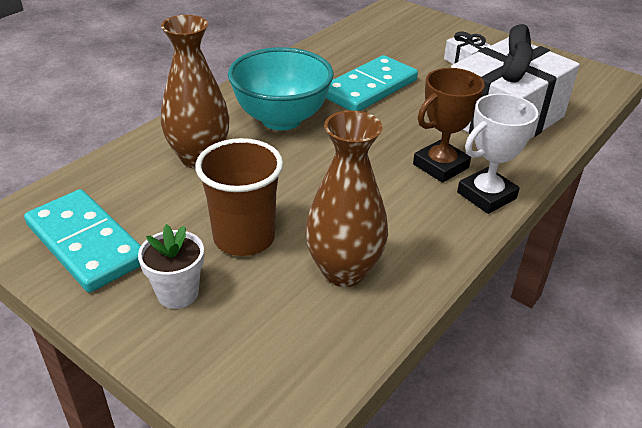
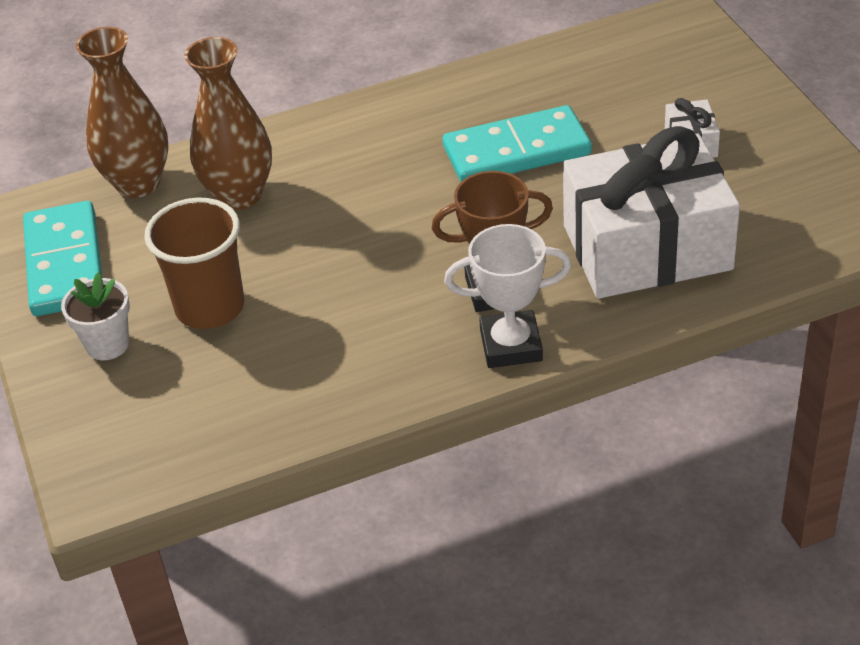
camera: 35 degrees right, 5 degrees up
turquoise bowl [228,47,334,131] -> none
brown vase [305,110,388,287] -> brown vase moved to [76,27,168,198]

